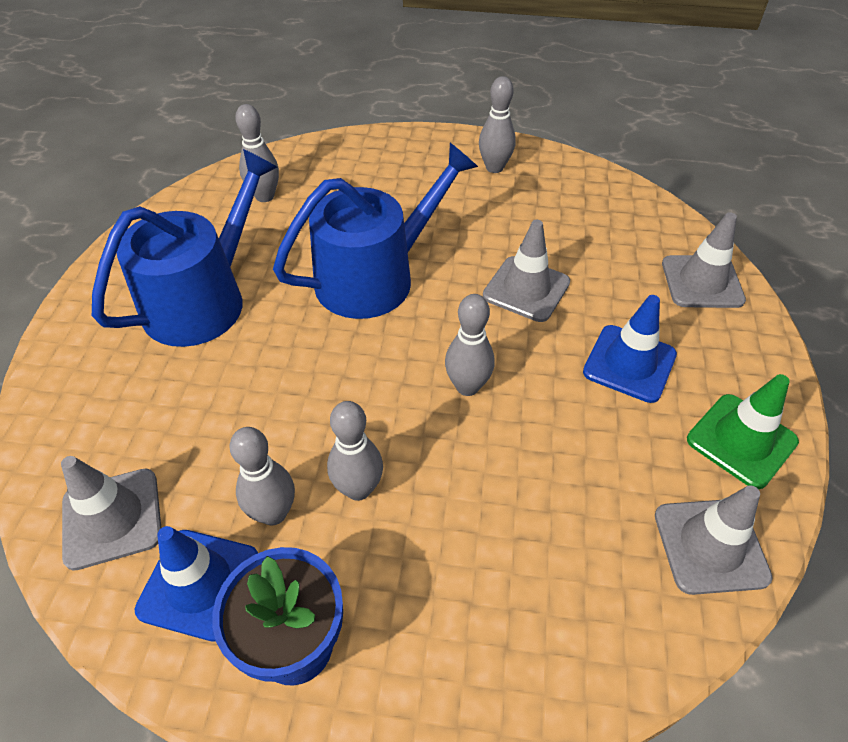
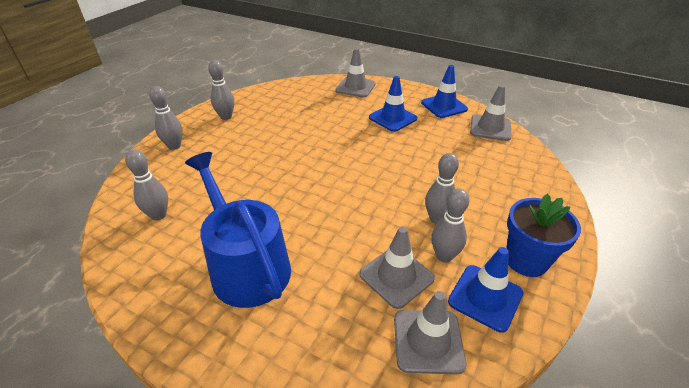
camera: 70 degrees left, 10 degrees down
blue watering can [273,143,478,319] -> none
grey bowling pin [445,294,494,396] -> grey bowling pin moved to [149,86,183,150]
grey traffic cone [483,220,570,322] -> grey traffic cone moved to [360,226,435,309]
green traffic cone [687,374,799,489] -> blue traffic cone [421,65,468,118]

